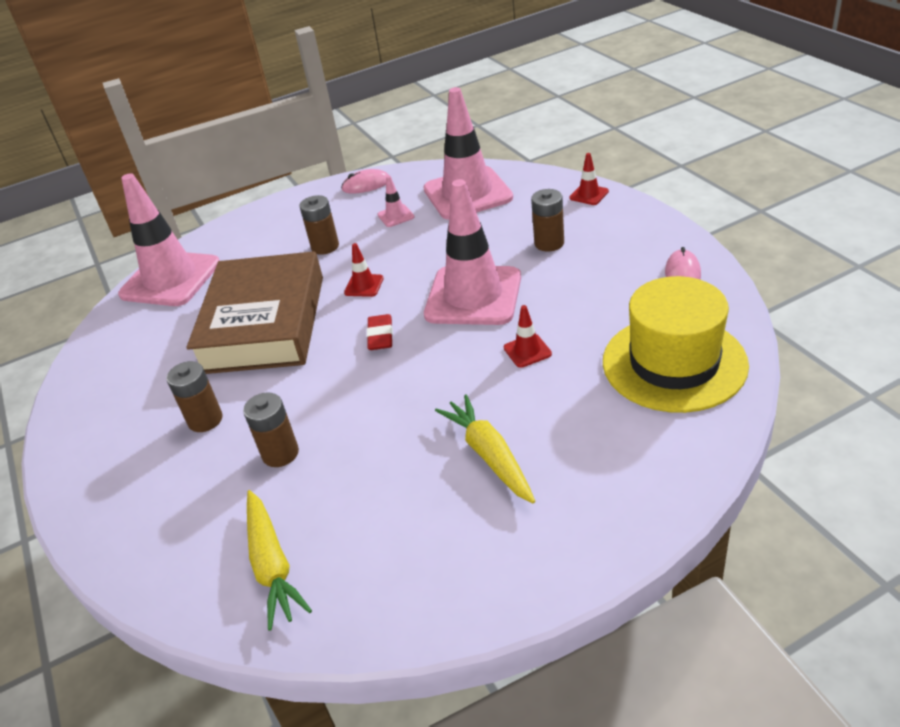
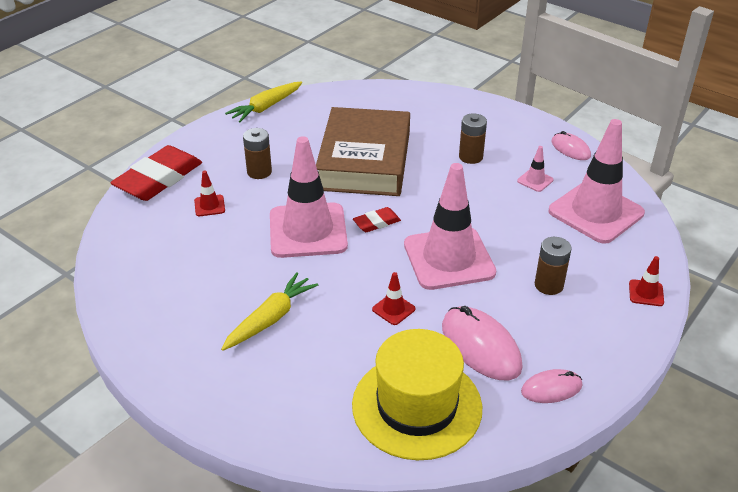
camera: 60 degrees right, 0 degrees up
pink traffic cone [118,173,220,306] -> pink traffic cone moved to [270,136,348,258]
brown book [186,251,323,374] -> brown book turned 60 degrees counterclockwise [316,107,410,196]
brown battery [243,392,299,467] -> none
yellow carrot [247,490,312,631] -> yellow carrot moved to [225,81,302,122]
red traffic cone [344,243,384,297] -> red traffic cone moved to [194,170,225,216]
none -> red eraser [110,145,202,201]
none -> pink mouse [442,306,523,380]

